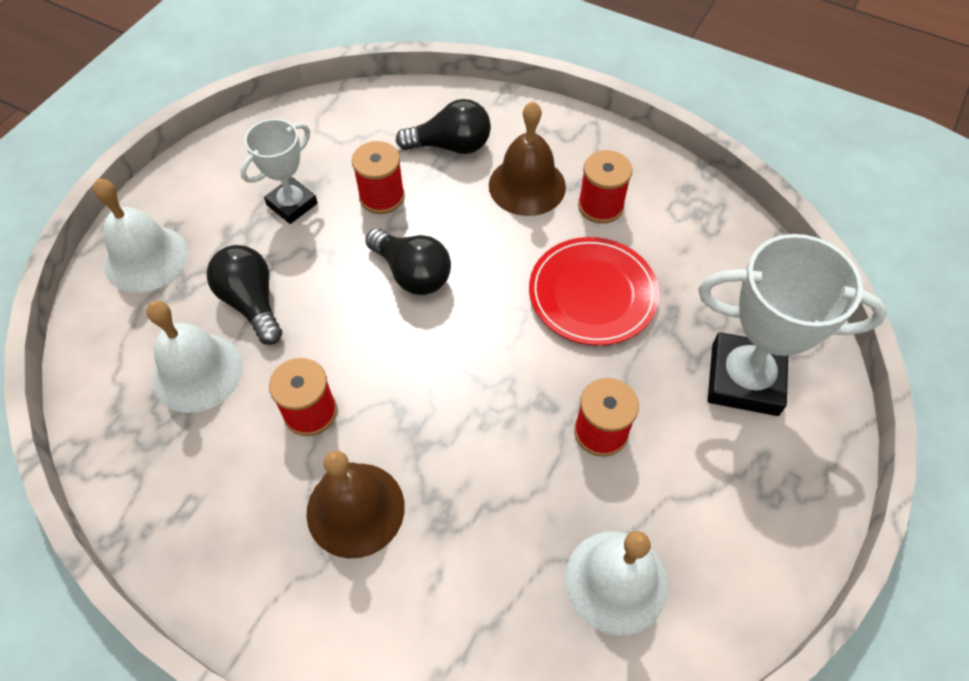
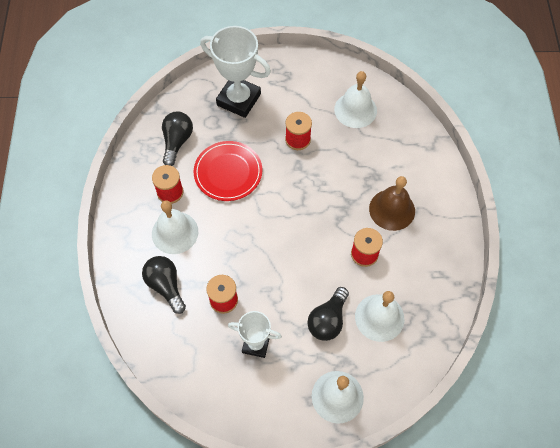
camera: 120 degrees left, 5 degrees up
black light bulb [365,228,451,295] -> black light bulb moved to [162,112,193,166]
brown bell [489,101,566,216] -> white bell [152,200,198,254]
white trophy [698,234,887,416] -> white trophy turned 45 degrees counterclockwise [200,26,271,118]

